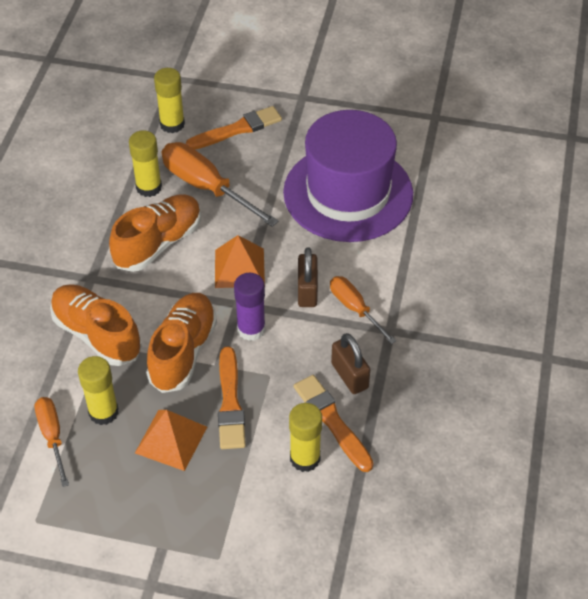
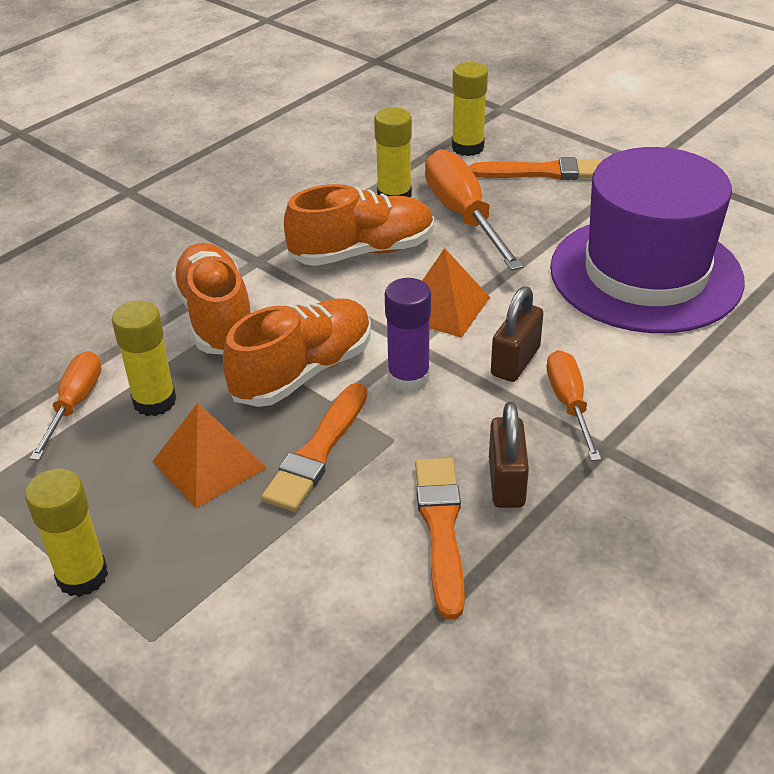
camera: 30 degrees right, 10 degrees down
yellow glue stick [289,403,322,472] -> yellow glue stick moved to [25,469,108,597]

